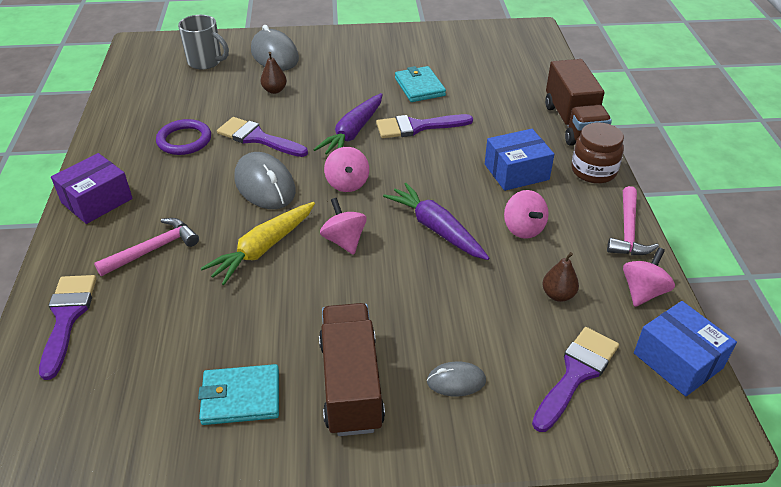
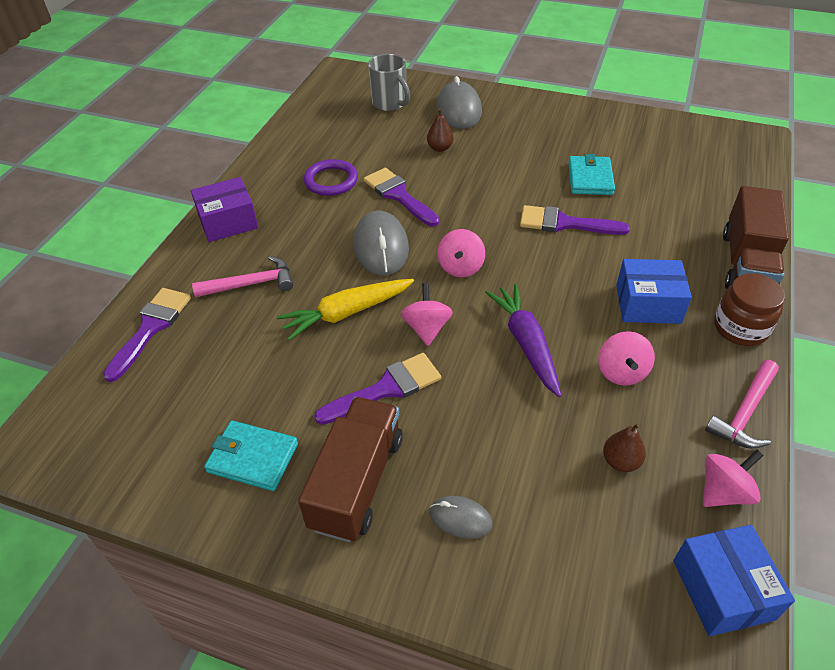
camera: 25 degrees right, 5 degrees up
purple carrot [313,93,383,155] -> none
purple brush [532,327,619,432] -> purple brush moved to [314,353,441,425]

